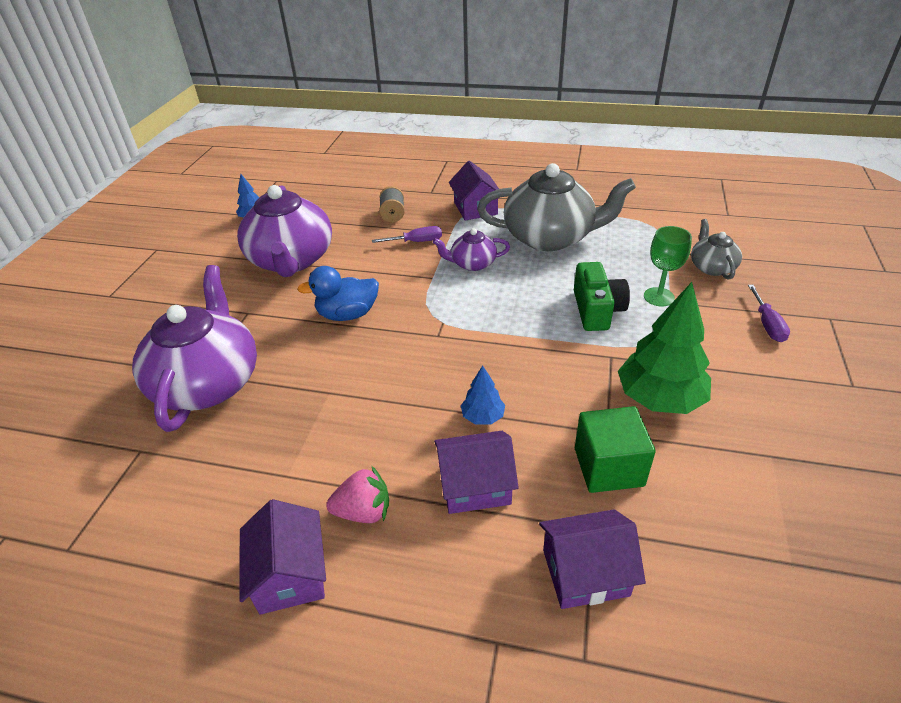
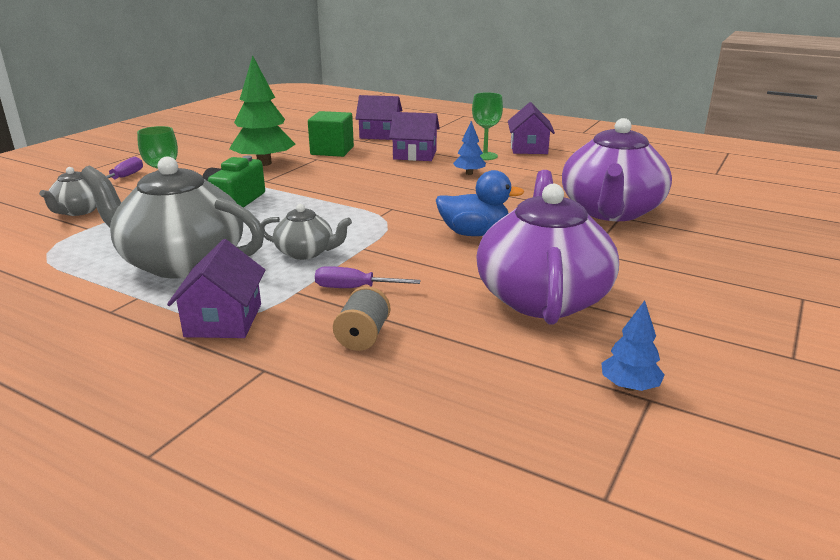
camera: 165 degrees left, 15 degrees down
pink strawberry [326,465,389,523] -> green goblet [472,92,503,160]
purple teapot [433,228,510,271] -> grey teapot [260,204,352,260]
blue tree [461,365,505,425] -> blue tree moved to [453,121,486,175]

